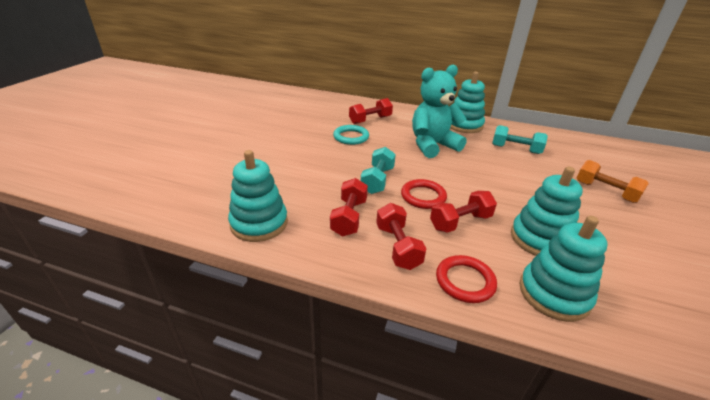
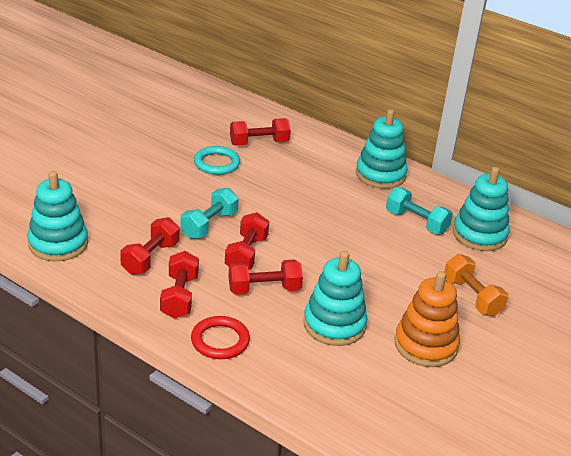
camera: 15 degrees right, 0 degrees up
red ring [401,179,447,209] -> red dumbbell [225,212,270,270]
turquoise teddy bear [412,65,467,158] -> none
turquoise stacking toy [519,216,608,322] -> turquoise stacking toy moved to [453,167,510,251]
none -> orange stacking toy [394,271,460,367]

